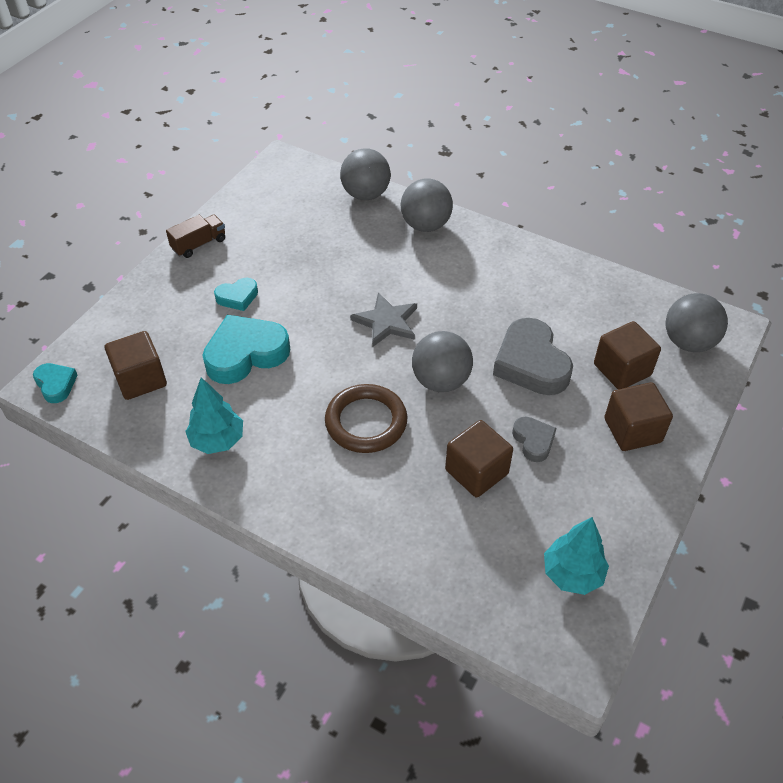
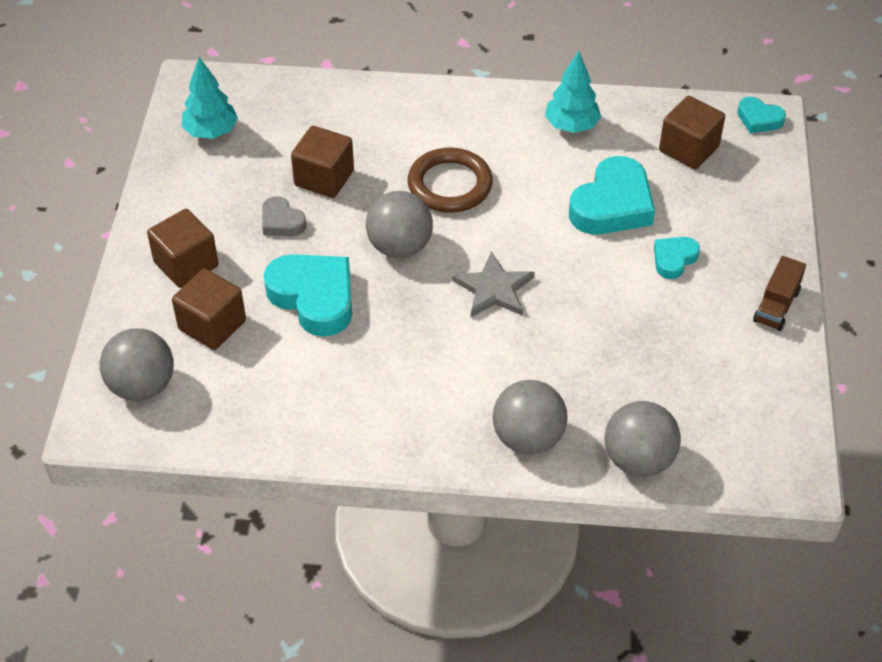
camera: 155 degrees right, 0 degrees up
grey heart [493,318,573,395] -> turquoise heart [264,254,352,337]

